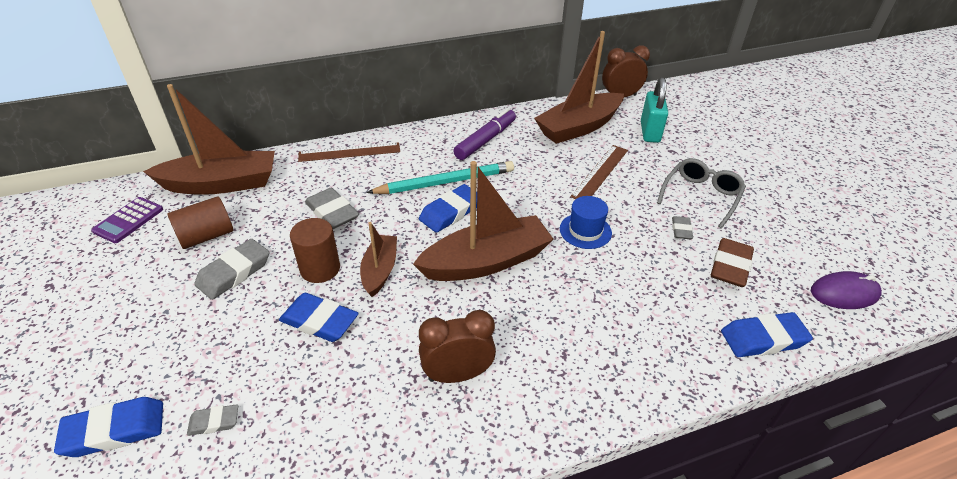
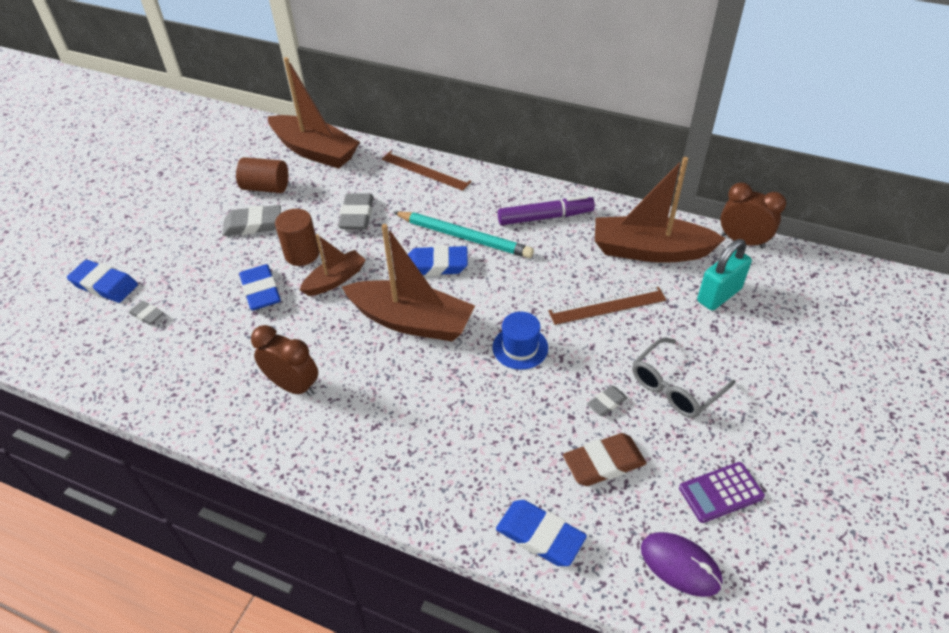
camera: 45 degrees right, 5 degrees up
purple calculator [91,197,163,243] -> purple calculator moved to [679,462,765,523]
grey glasses [657,158,746,229] -> grey glasses turned 150 degrees clockwise [632,338,735,418]

